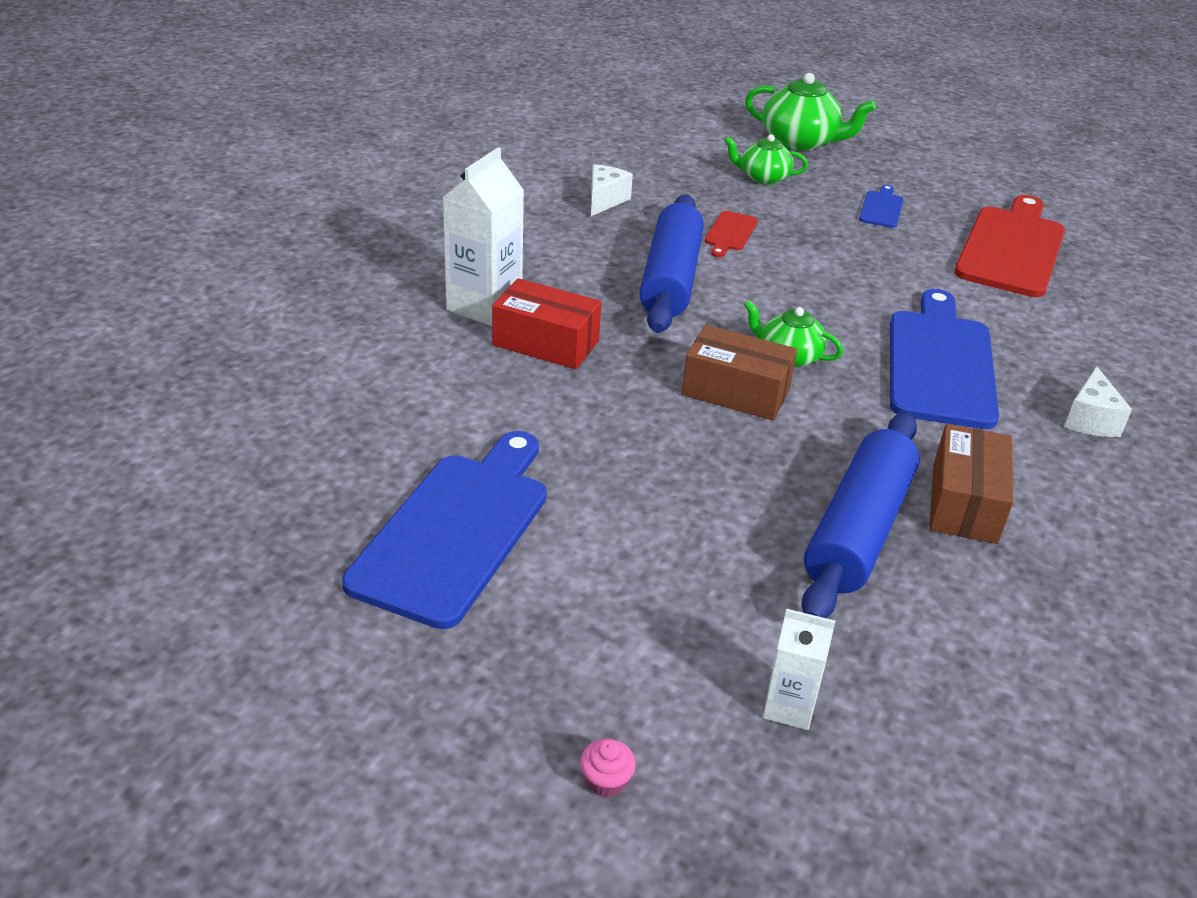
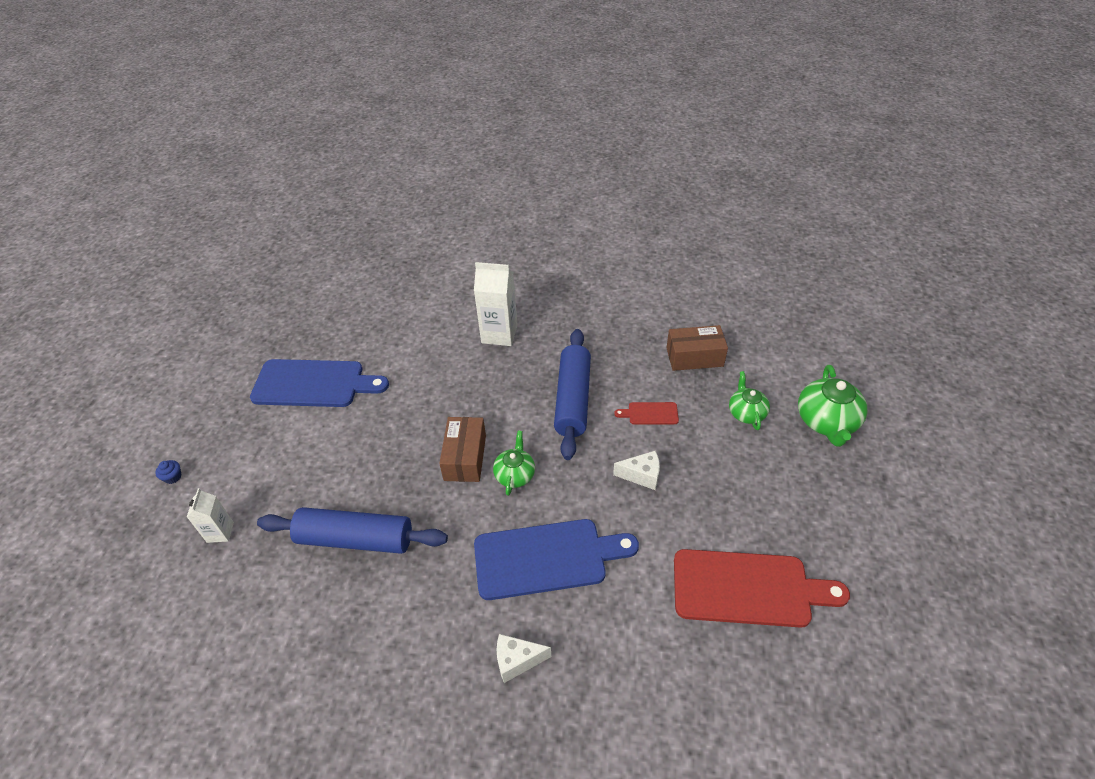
camera: 75 degrees right, 10 degrees up
red box [492,278,601,369] -> none
pink cupcake [580,739,636,798] -> blue cupcake [155,460,181,484]
white cheese [591,164,633,216] -> white cheese moved to [613,450,660,490]
blue rolling pin [639,195,704,333] -> blue rolling pin turned 75 degrees counterclockwise [554,329,591,460]
blue cutting board [859,185,904,228] -> none
brown box [929,424,1013,544] -> brown box moved to [666,325,728,371]

